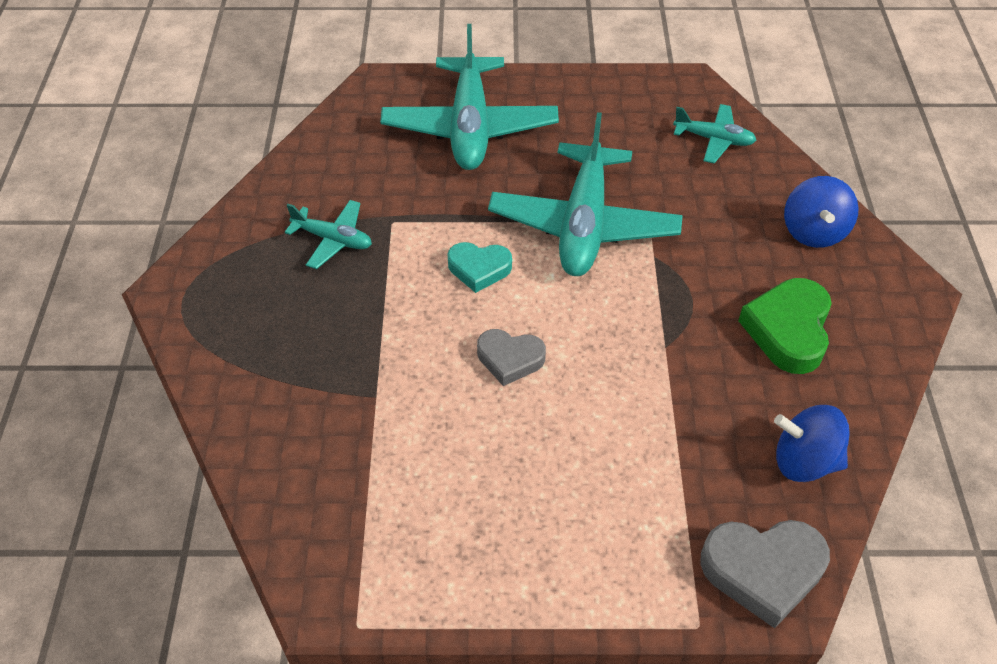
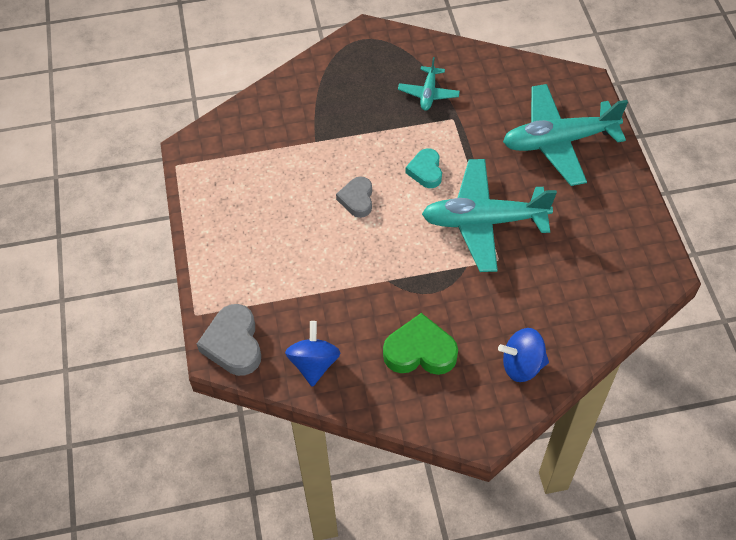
camera: 80 degrees right, 5 degrees up
turquoise plane [673,104,756,163] -> none

